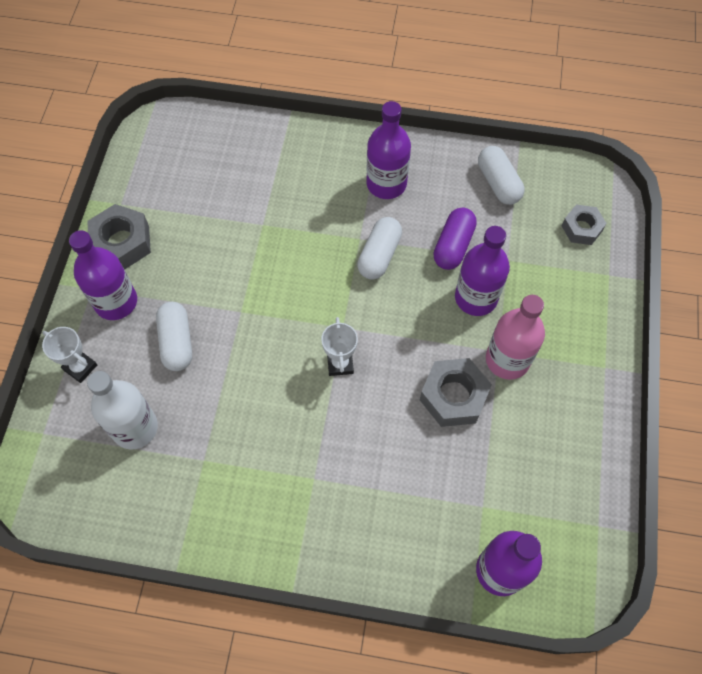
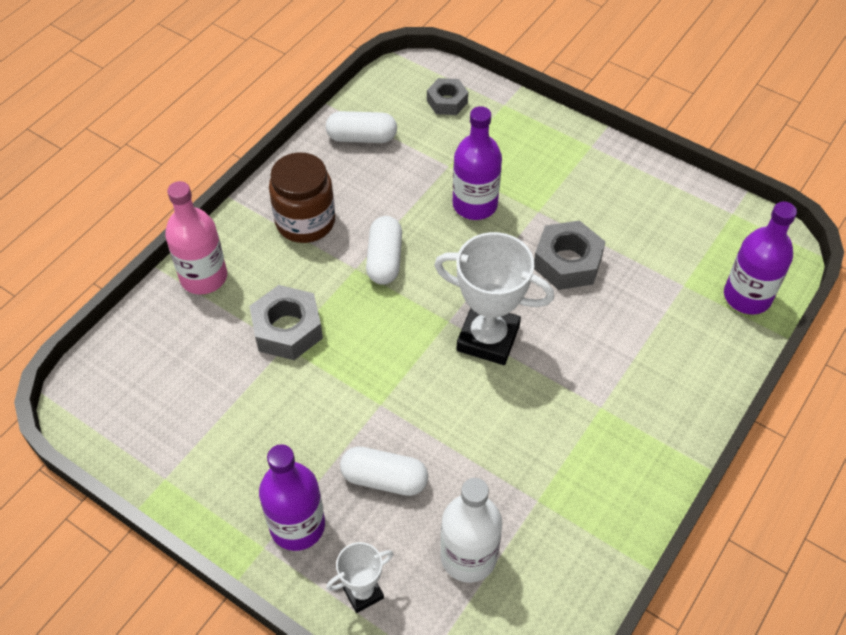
camera: 65 degrees left, 10 degrees down
grey nut [88,204,151,269] -> grey nut moved to [249,285,323,360]
white trophy [321,317,358,376] -> white trophy [434,232,554,365], size x1.88
white capsule [357,217,402,280] -> white capsule turned 45 degrees clockwise [366,216,402,285]
purple bottle [366,101,411,199] -> brown jar [269,152,335,243]
purple capsule [433,208,477,270] -> none
pink bottle [486,295,545,380] -> pink bottle moved to [165,181,227,295]

